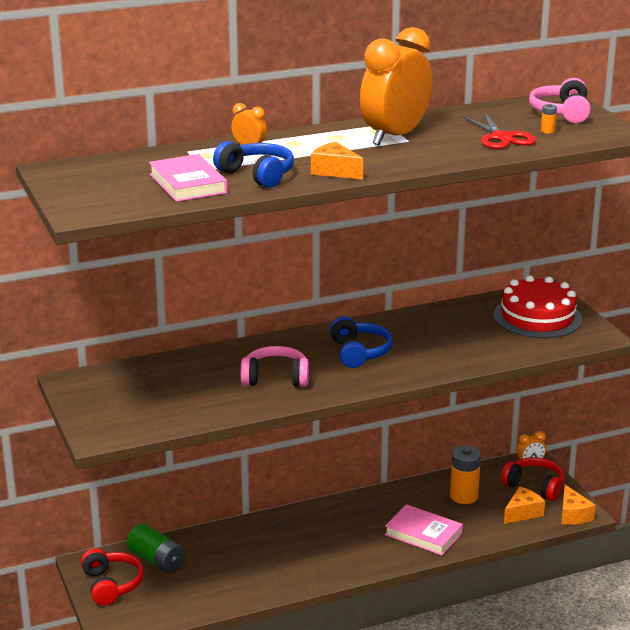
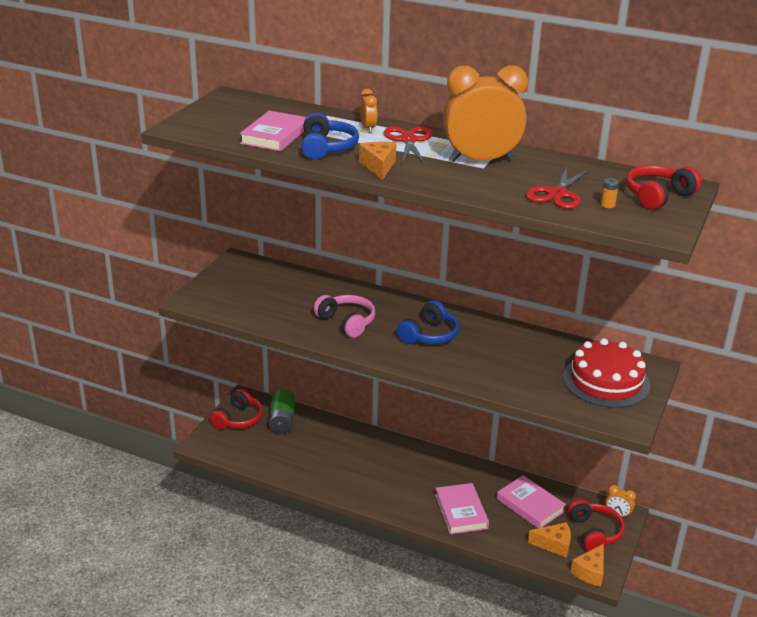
camera: 45 degrees right, 5 degrees up
orange battery [450,446,481,504] -> pink book [497,475,566,528]
pink headphones [529,78,591,123] -> red headphones [626,165,702,210]
none -> red scissors [384,127,432,164]

